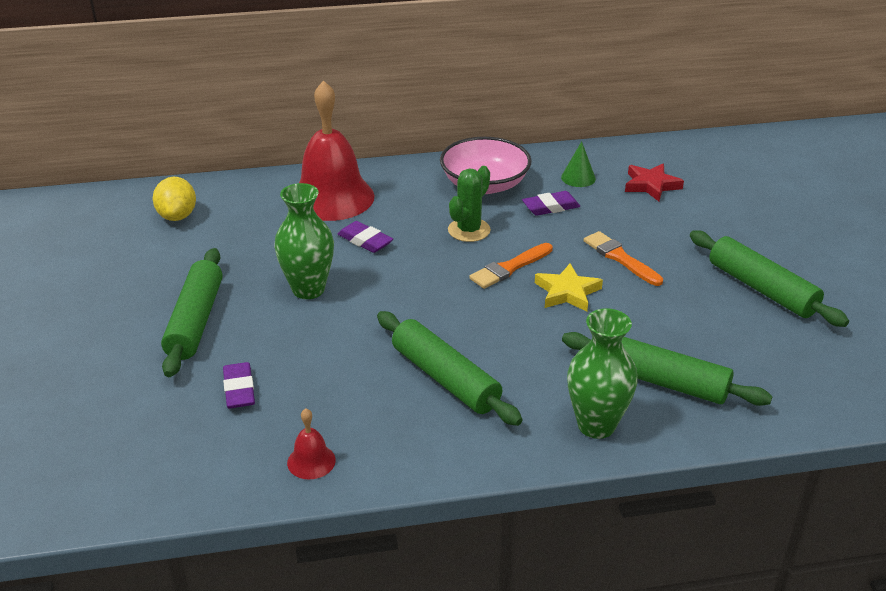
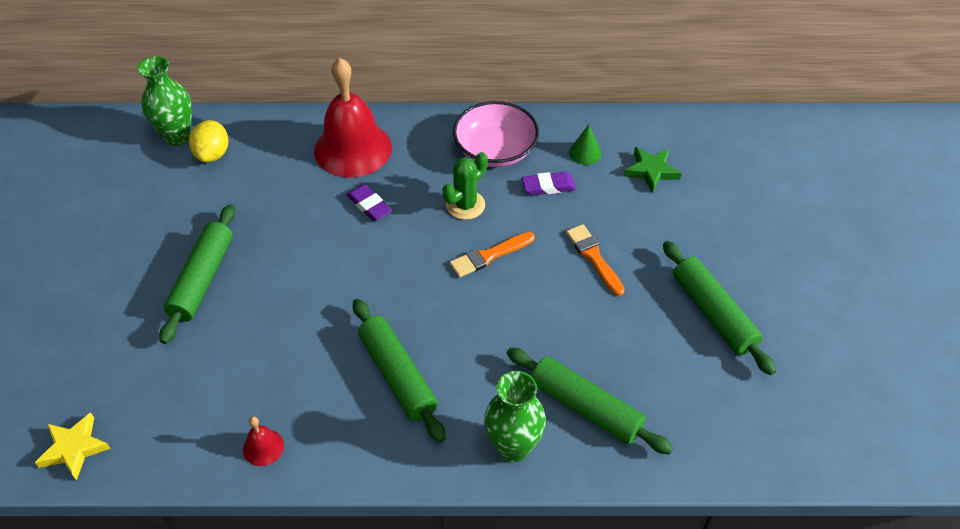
camera: 10 degrees right, 15 degrees up
purple eraser [223,362,255,408] -> none
green vase [274,183,334,299] -> green vase moved to [138,56,192,146]
yellow star [535,263,603,312] -> yellow star moved to [35,412,111,481]
red star [625,163,684,202] -> green star [624,147,682,193]

